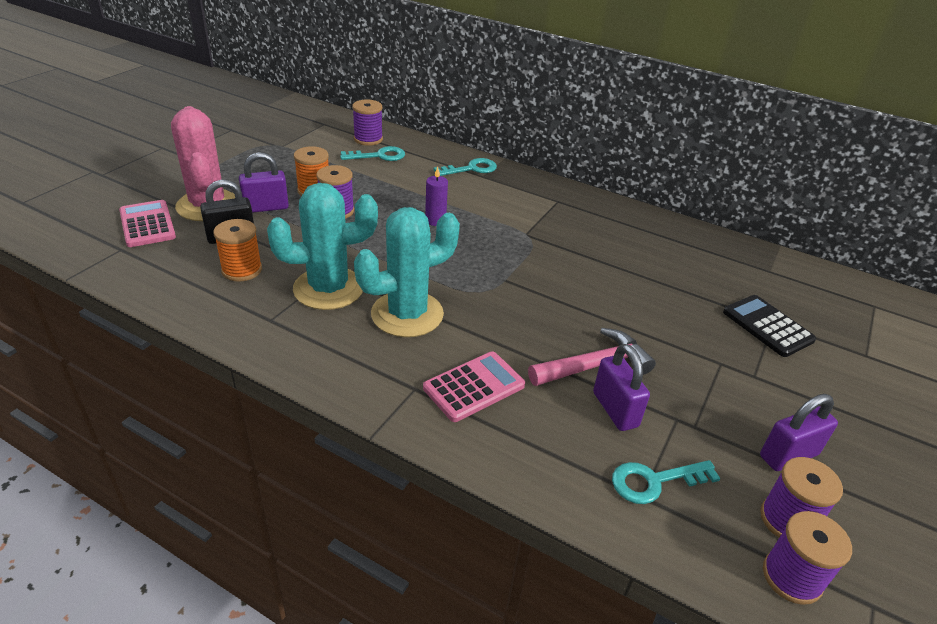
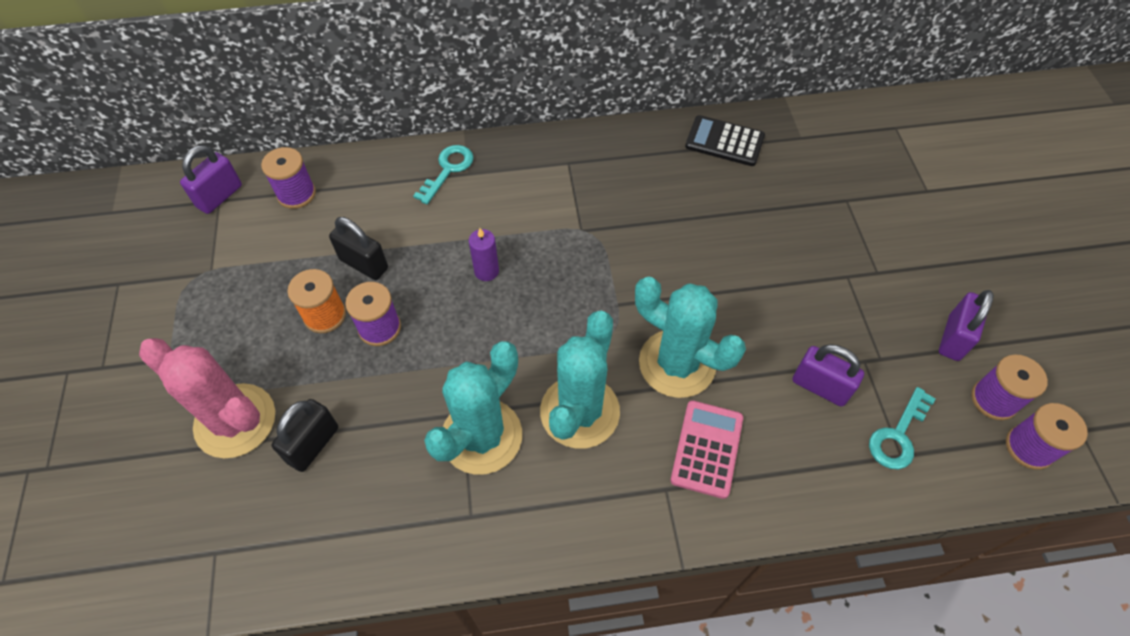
camera: 35 degrees left, 20 degrees up
pink calculator [119,200,176,247] -> none
orange spool [213,219,262,282] -> none
purple padlock [239,152,289,213] -> purple padlock moved to [180,145,242,214]
turquoise key [340,146,405,161] -> none
pink hammer [528,328,656,386] -> none
black calculator [723,295,816,357] -> black calculator moved to [685,115,765,166]
none -> black padlock [329,217,388,280]
none -> turquoise cactus [635,277,746,398]

